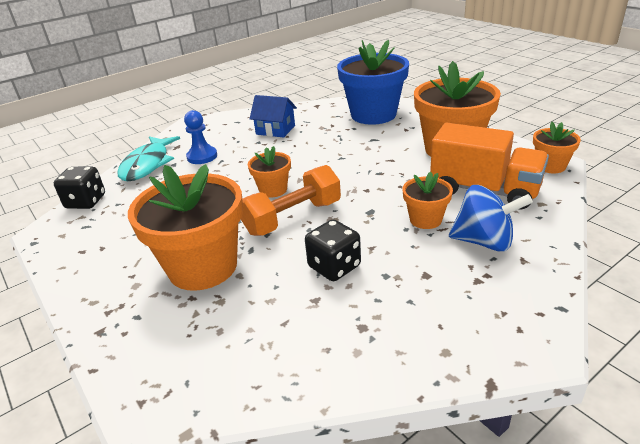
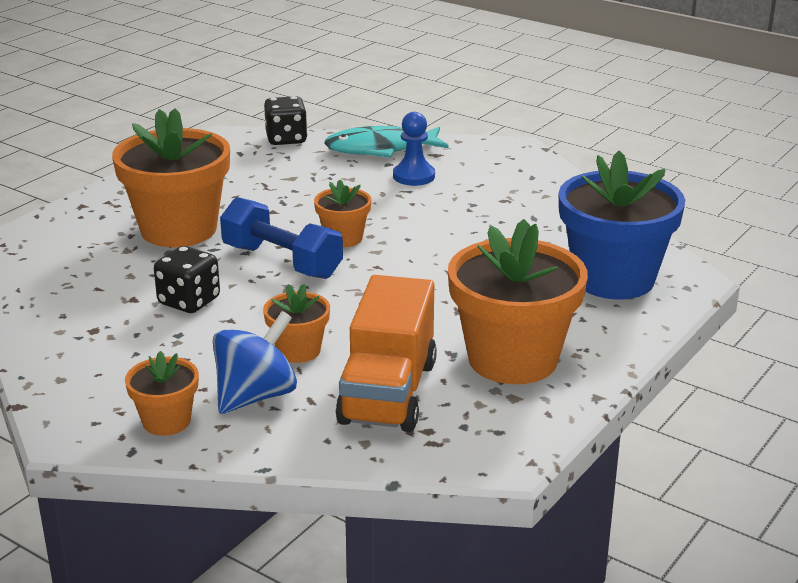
camera: 70 degrees right, 5 degrees down
orange dumbbell [241,165,341,236] -> blue dumbbell [220,197,343,279]
blue house [249,95,297,138] -> none
blue spinning top [449,185,533,252] -> blue spinning top turned 135 degrees counterclockwise [213,311,297,414]
orange flower pot [533,122,581,173] -> orange flower pot moved to [125,351,199,436]

